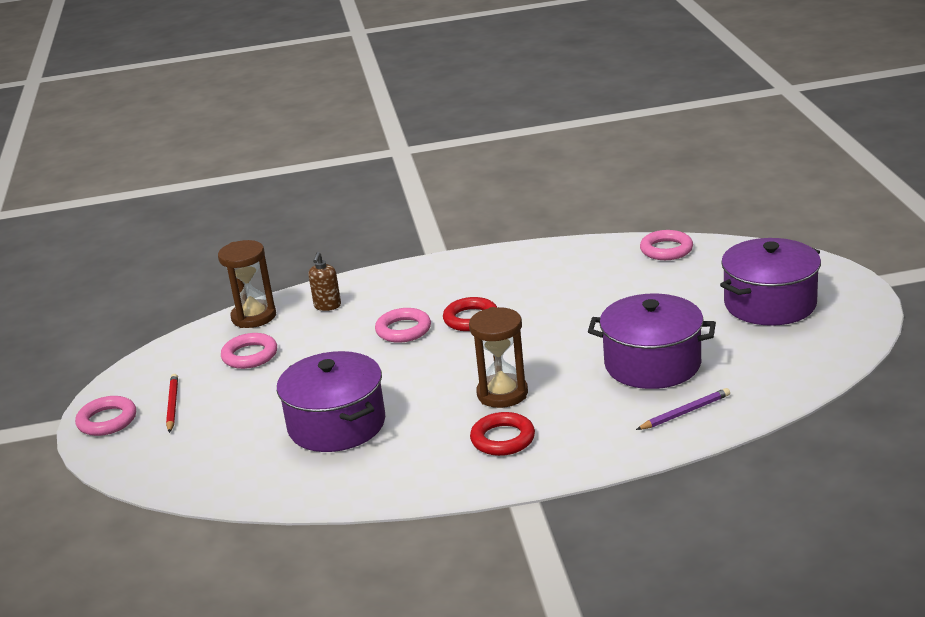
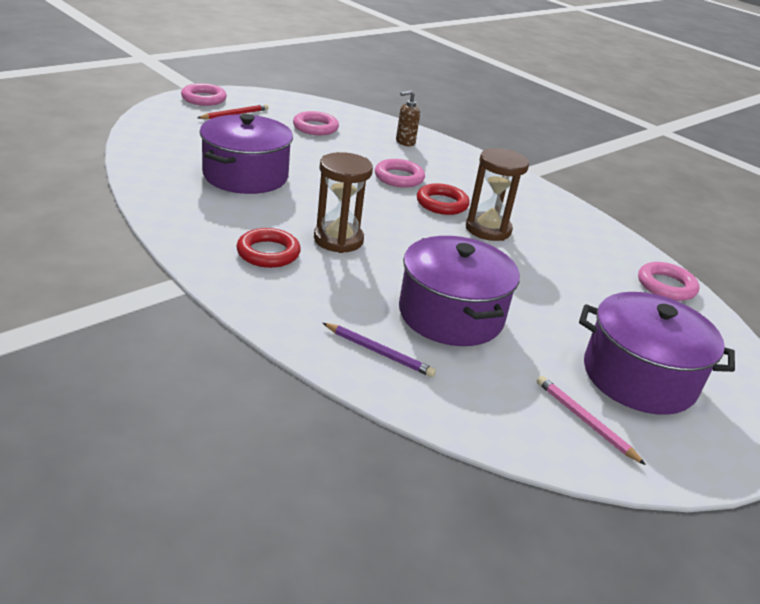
camera: 50 degrees right, 5 degrees up
brown hourglass [218,240,276,328] -> brown hourglass moved to [466,148,529,241]
none -> pink pencil [537,376,646,465]

